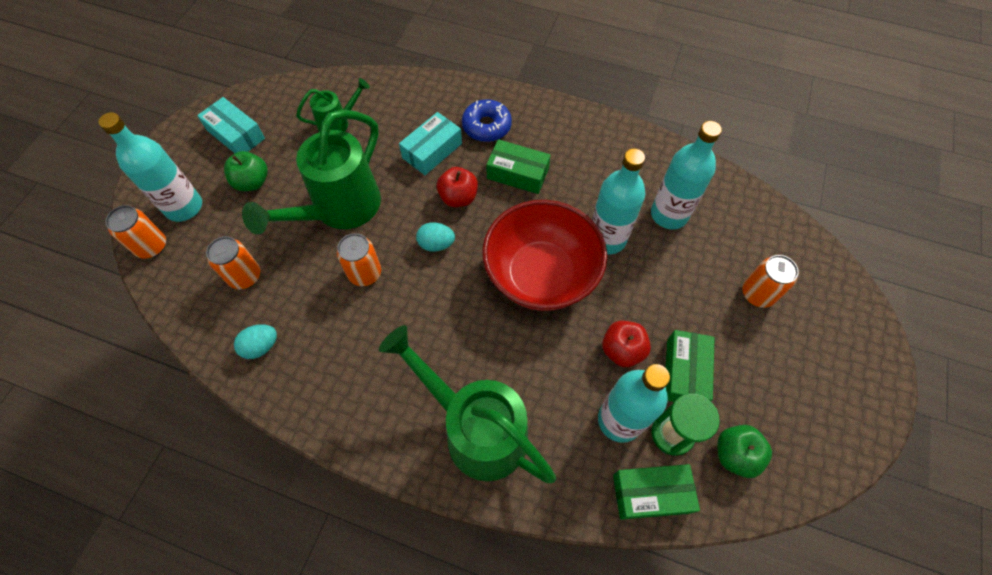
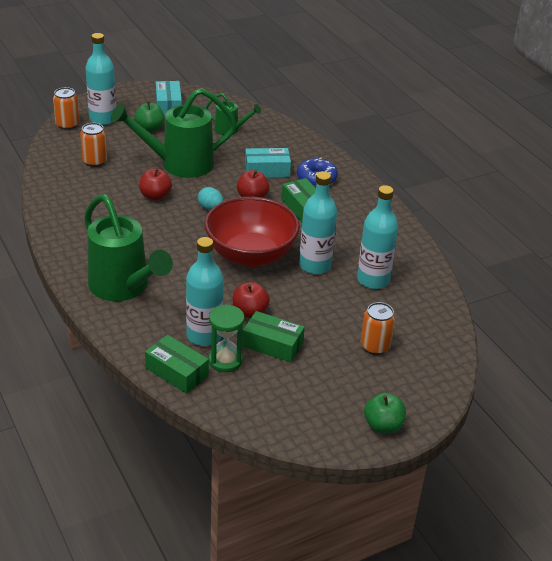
camera: 40 degrees right, 25 degrees down
turquoise egg [234,324,277,359] -> none
orange can [337,233,381,286] -> red apple [139,168,172,200]
green watering can [379,325,556,483] -> green watering can turned 150 degrees clockwise [84,194,173,301]
green box [665,330,715,402] -> green box turned 60 degrees clockwise [242,311,305,362]
green apple [717,425,772,478] -> green apple moved to [364,393,406,433]

